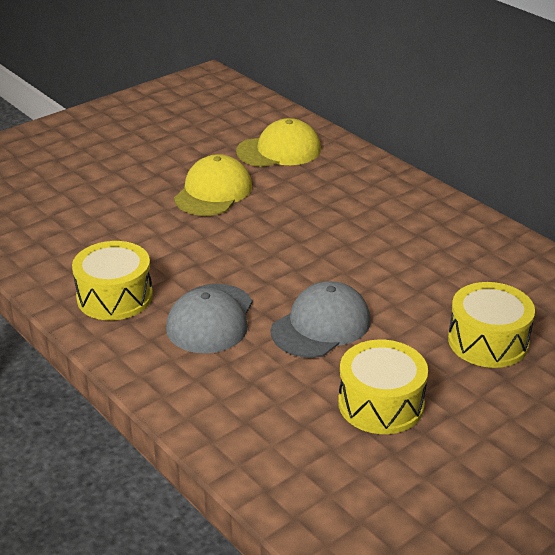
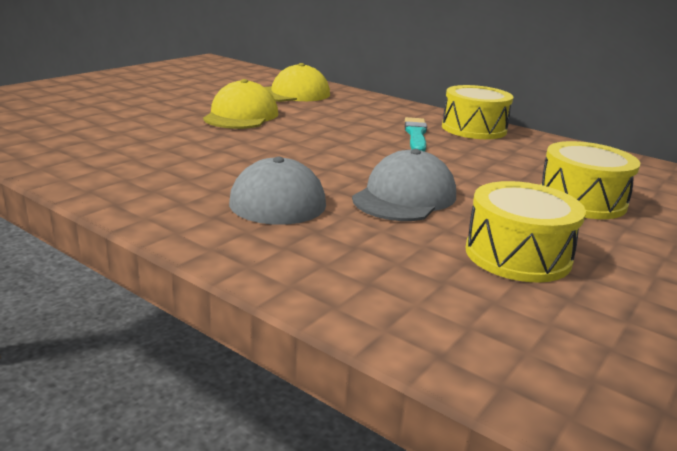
camera: 15 degrees left, 10 degrees down
yellow drum [72,241,153,320] -> yellow drum moved to [442,85,513,139]
none -> turquoise brush [405,117,427,152]

